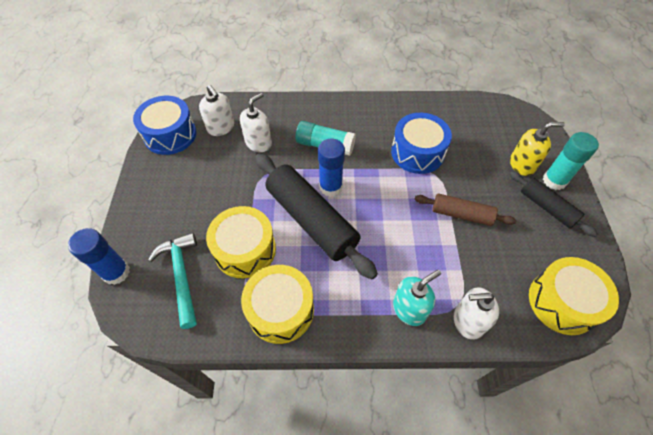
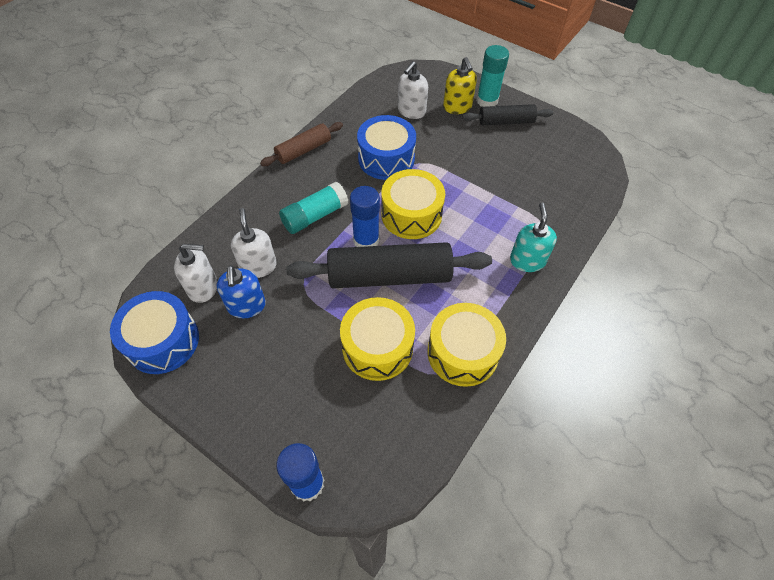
camera: 55 degrees left, 0 degrees up
turquoise hammer [148,232,197,329] -> none
brown rolling pin [414,193,516,226] -> brown rolling pin moved to [260,122,343,166]
white soap dispenser [454,287,499,340] -> white soap dispenser moved to [398,61,428,119]
yellow soap dispenser [510,122,565,176] -> yellow soap dispenser turned 135 degrees clockwise [443,57,477,114]
yellow drum [529,257,619,335] -> yellow drum moved to [381,169,445,239]
none -> blue soap dispenser [217,265,266,318]

